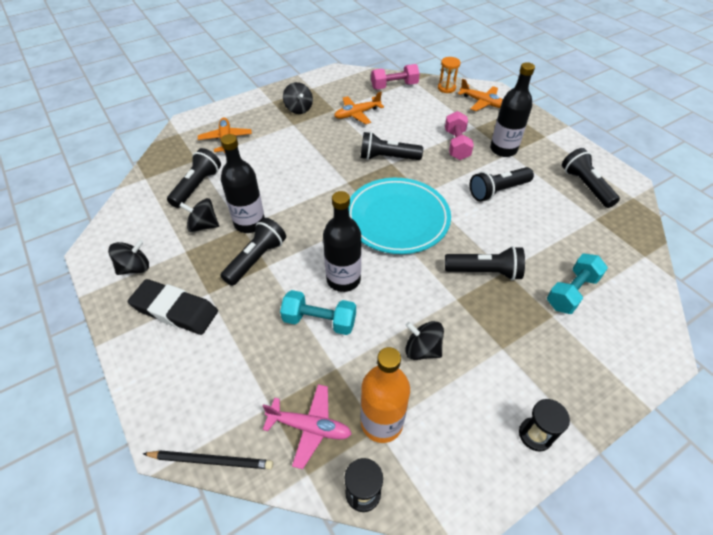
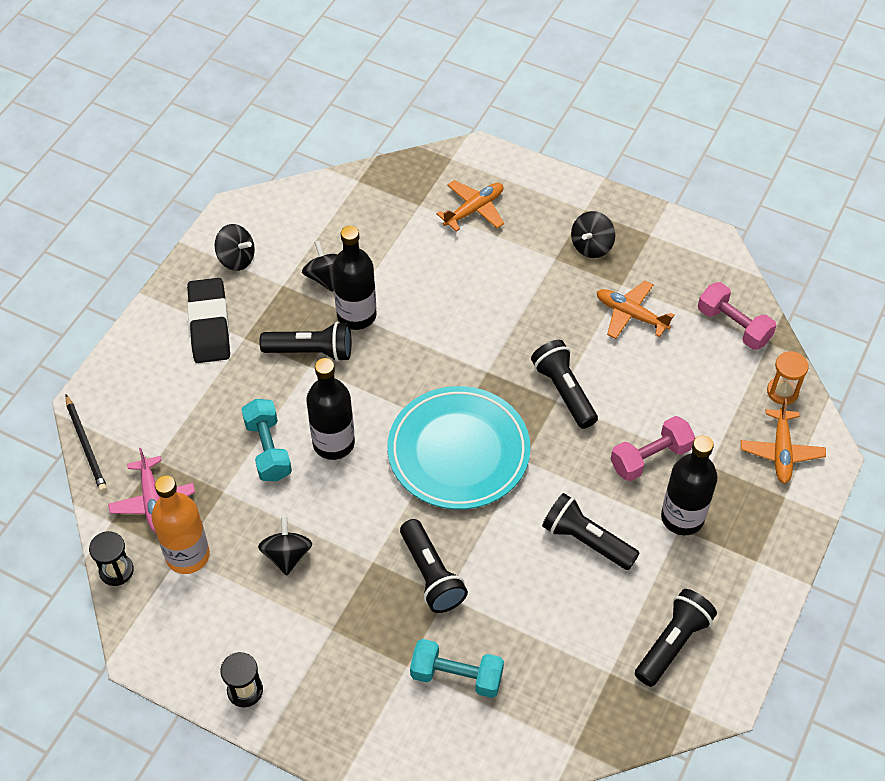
camera: 60 degrees right, 5 degrees up
black flashlight [167,148,221,208] -> none

